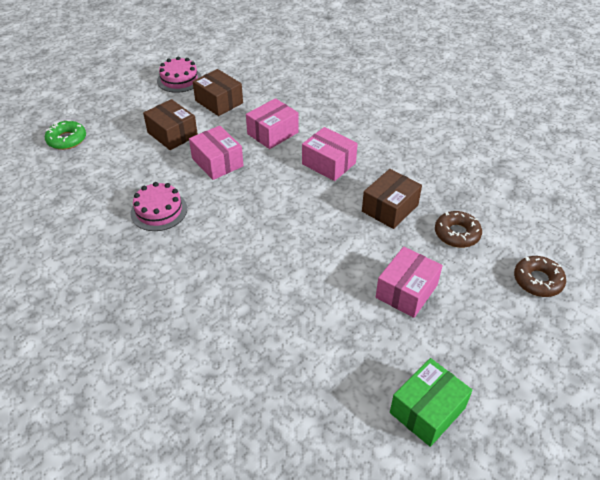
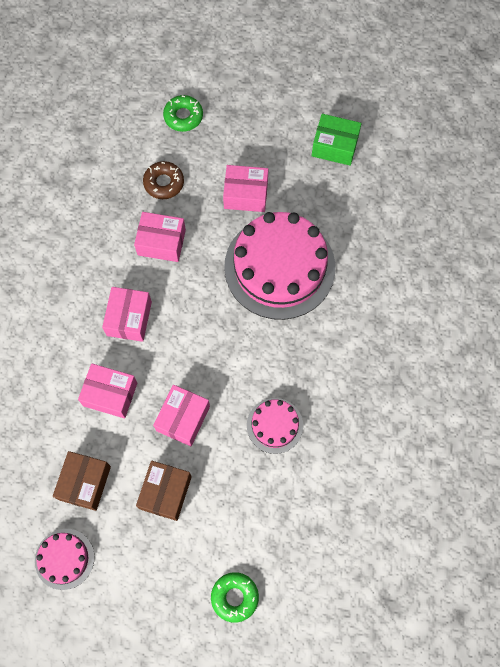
camera: 120 degrees left, 25 degrees up
brown box [362,169,422,229] -> pink box [134,212,186,262]
brown donut [514,256,566,297] -> green donut [163,95,203,132]
none -> pink cake [224,212,335,320]

